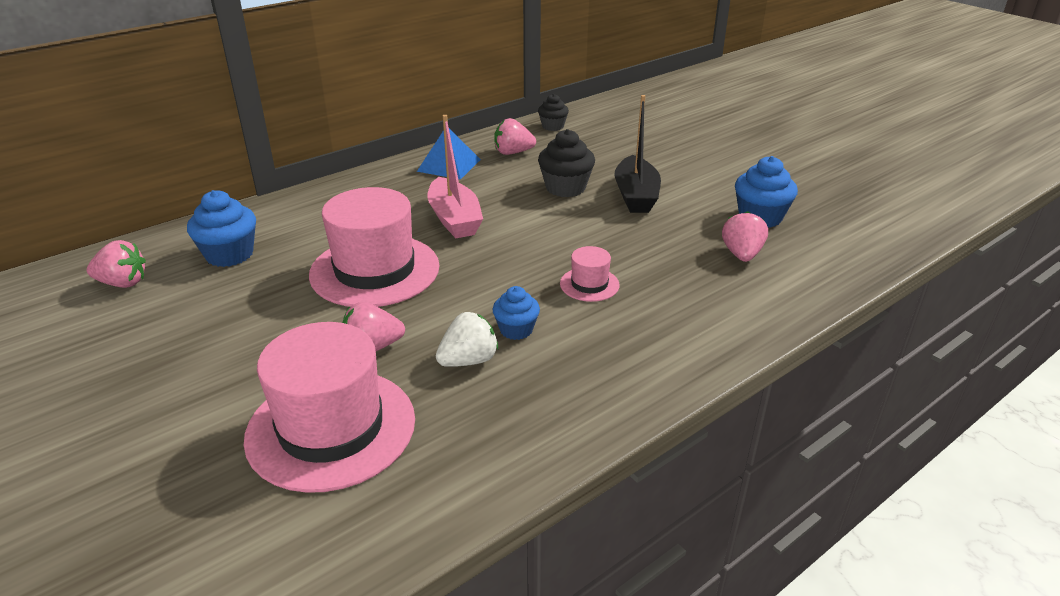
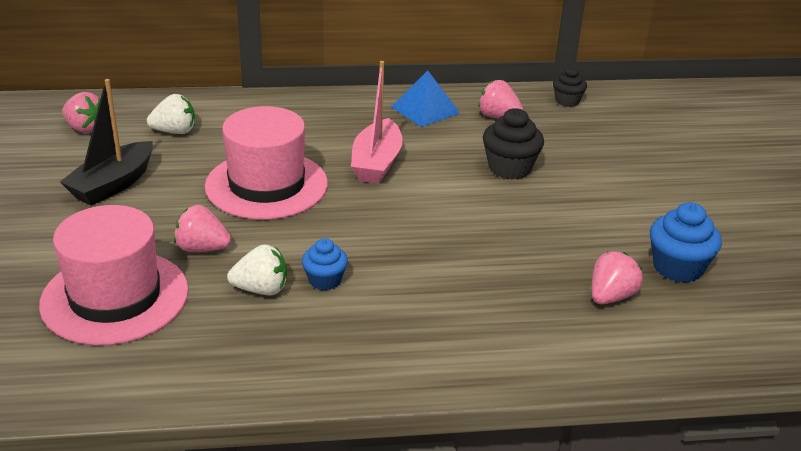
camera: 30 degrees right, 0 degrees up
blue cupcake [187,190,256,267] -> white strawberry [147,94,195,134]
pink hat [560,246,620,302] -> none
black boat [614,95,661,213] -> black boat moved to [60,79,153,206]

